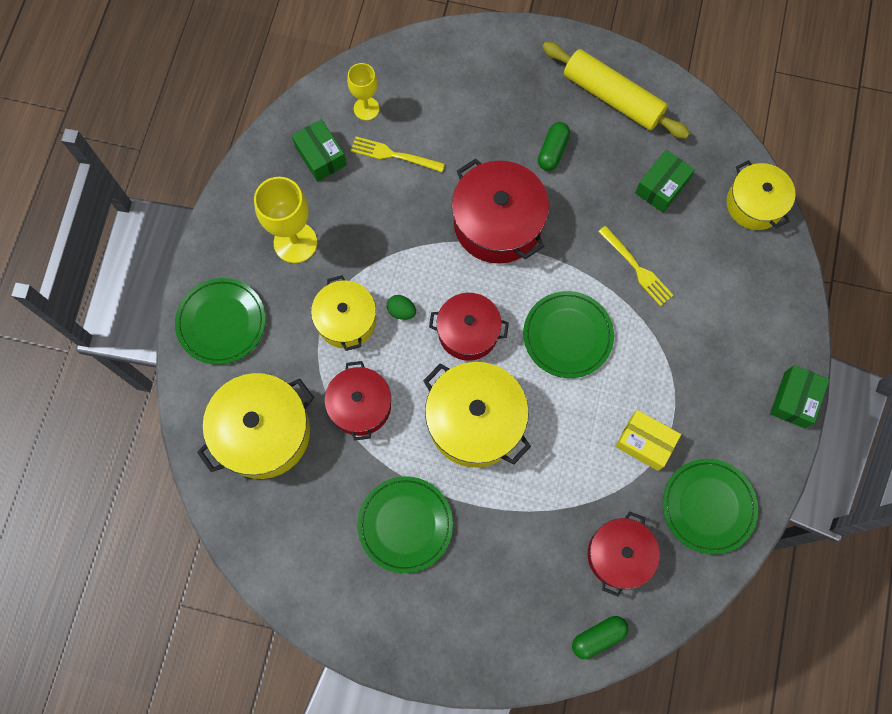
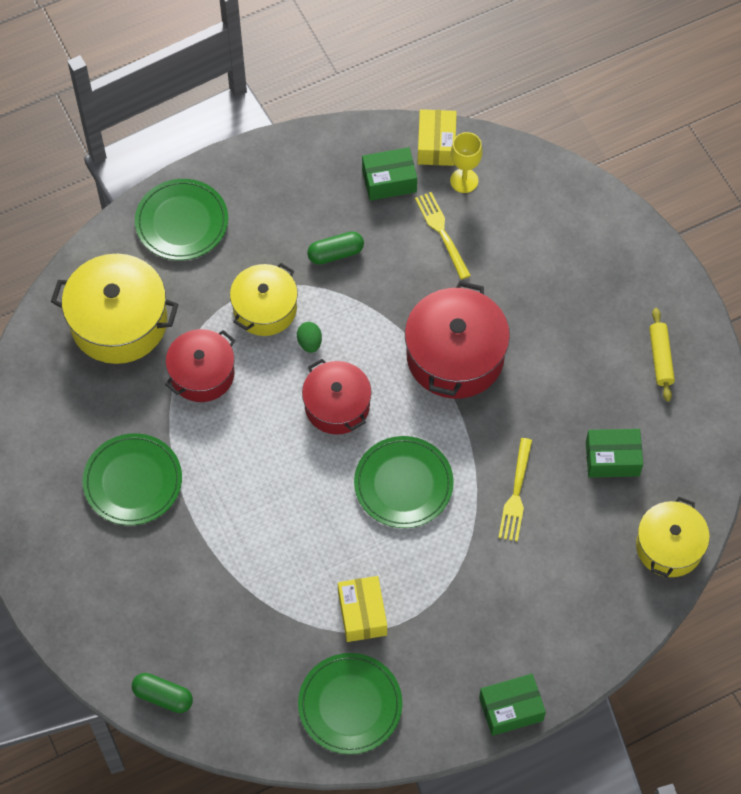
camera: 50 degrees right, 10 degrees down
yellow goblet [254,177,317,263] -> none
green box [292,119,347,182] -> green box turned 60 degrees clockwise [362,147,417,201]
yellow pot [423,362,531,468] -> none
green capsule [538,122,570,171] -> green capsule moved to [307,231,364,265]
yellow rolling pin [542,42,690,139] -> yellow rolling pin [649,308,675,402], size x0.53
red pot [588,511,660,597] -> none
none -> yellow box [417,109,457,166]

